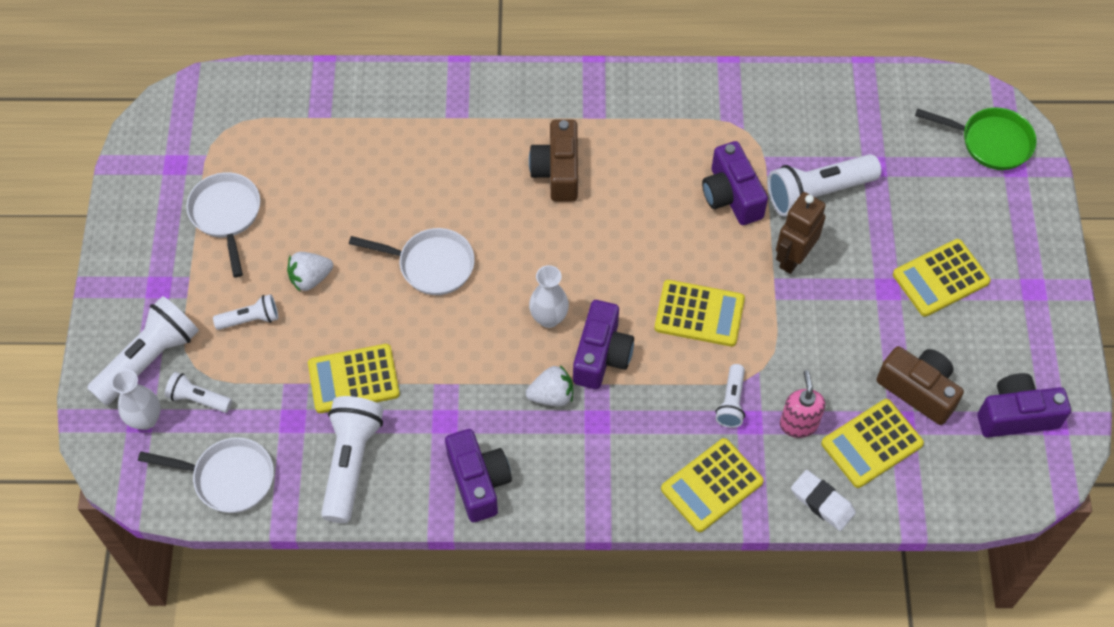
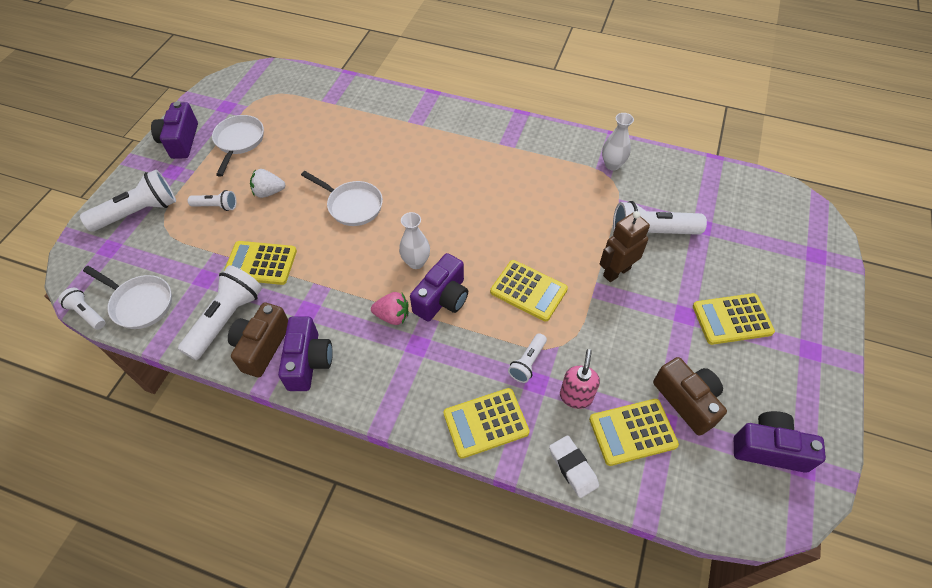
camera: 20 degrees right, 5 degrees down
white vase [111,370,161,430] -> white vase moved to [602,113,634,171]
white flashlight [165,372,232,413] -> white flashlight moved to [58,288,105,330]
white strawberry [526,365,573,407] -> pink strawberry [371,292,408,325]
brown camera [529,120,578,202] -> brown camera moved to [228,302,288,378]
purple camera [702,141,768,225] -> purple camera moved to [151,101,198,159]
green pan [915,108,1037,170] -> none

